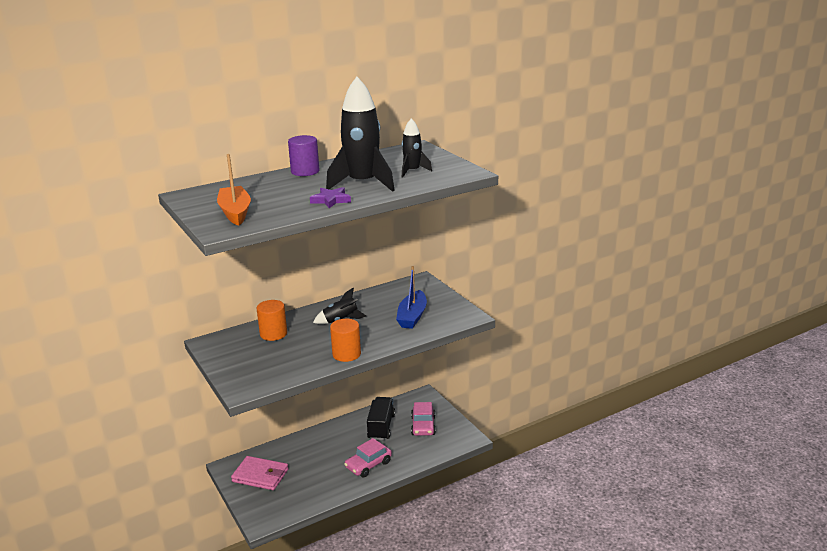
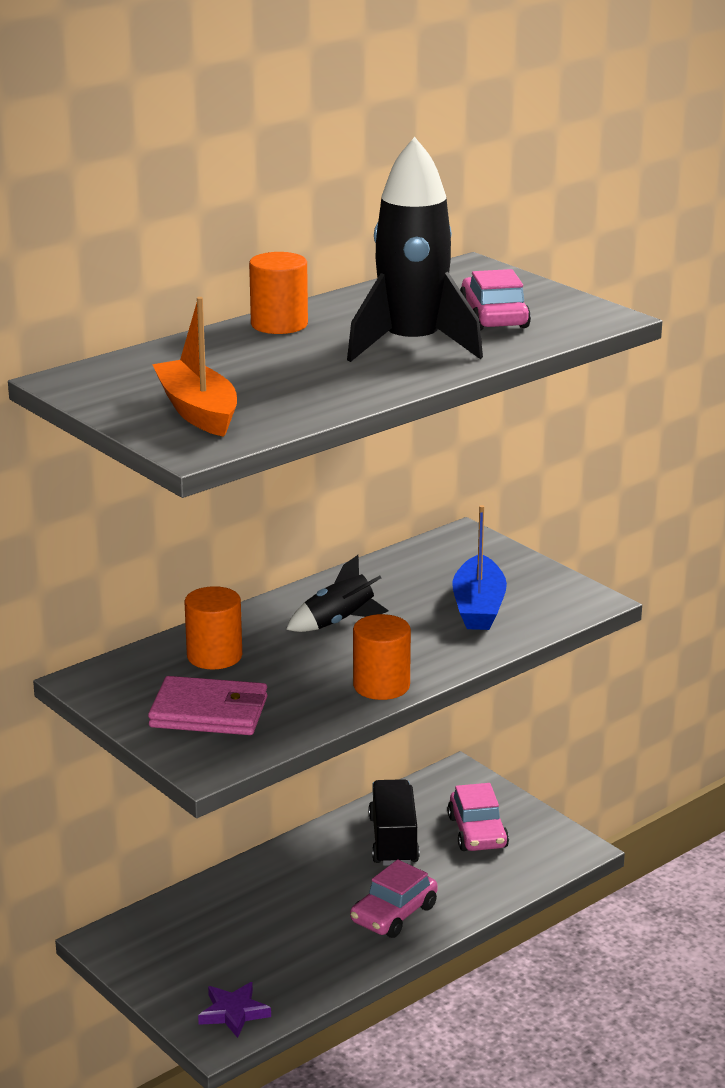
camera: 10 degrees left, 0 degrees up
pink wallet [231,456,289,490] -> pink wallet moved to [148,676,267,735]
purple cylinder [288,135,319,176] -> orange cylinder [249,252,308,334]
purple star [310,187,351,208] -> purple star moved to [198,982,271,1038]
black rocket [402,118,432,178] -> pink car [460,269,531,331]

